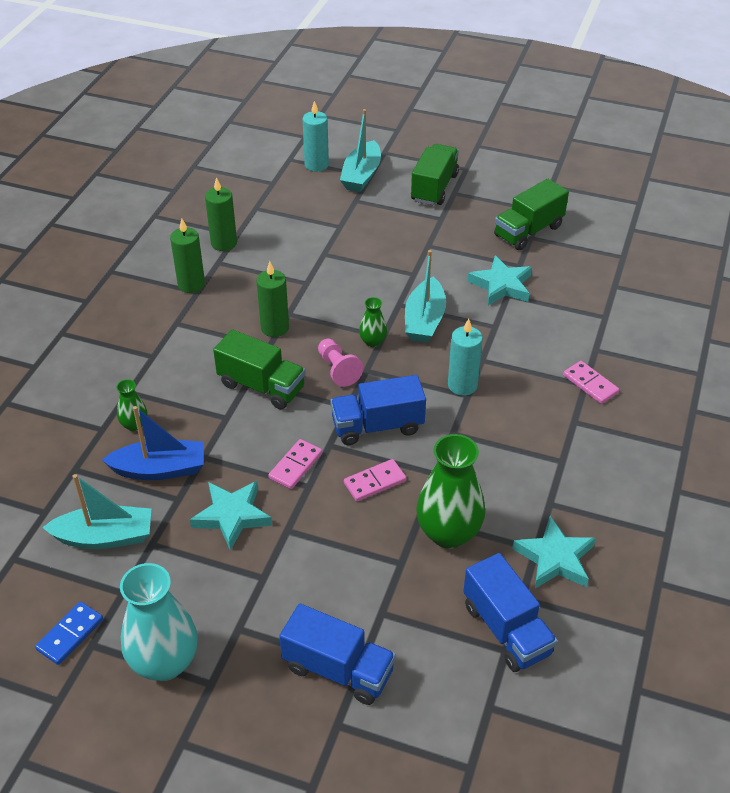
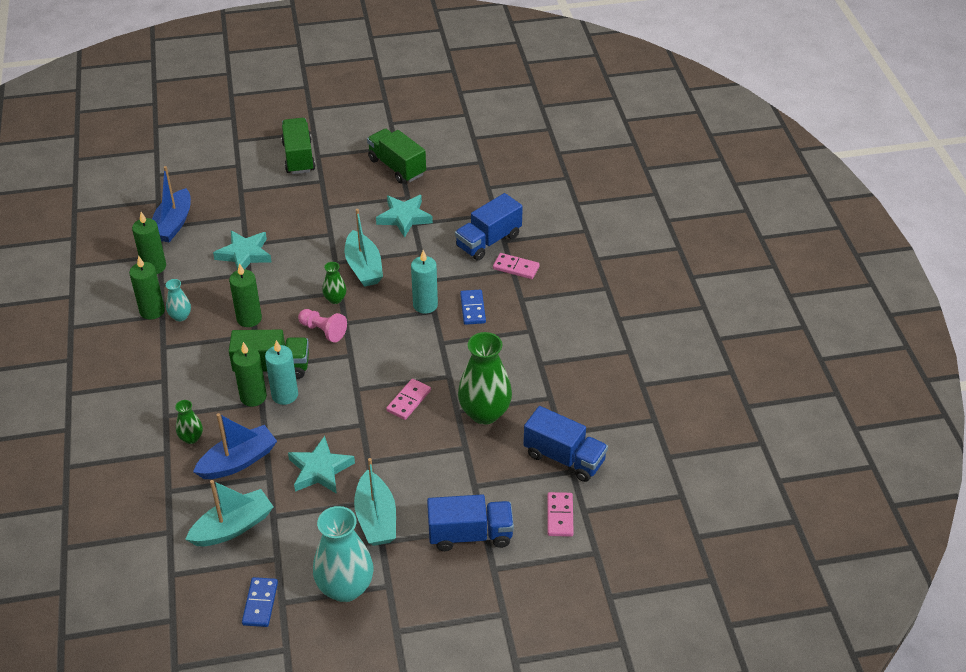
camera: 30 degrees left, 0 degrees up
pink domino [268,439,322,489] -> pink domino moved to [547,492,574,537]
turquoise candle [303,101,329,172] -> turquoise candle moved to [265,340,298,405]
blue truck [331,375,426,445] -> blue truck moved to [455,193,523,260]
turquoise boat [340,109,381,192] -> turquoise boat moved to [354,458,396,546]
green truck [494,179,569,250] -> green truck turned 120 degrees clockwise [367,128,426,183]
turquoise star [512,516,596,589] -> turquoise star moved to [213,231,272,270]
none -> blue boat [152,166,191,242]
none -> turquoise vase [166,279,191,322]
none -> green candle [232,342,267,407]
none -> blue domino [460,290,486,325]

